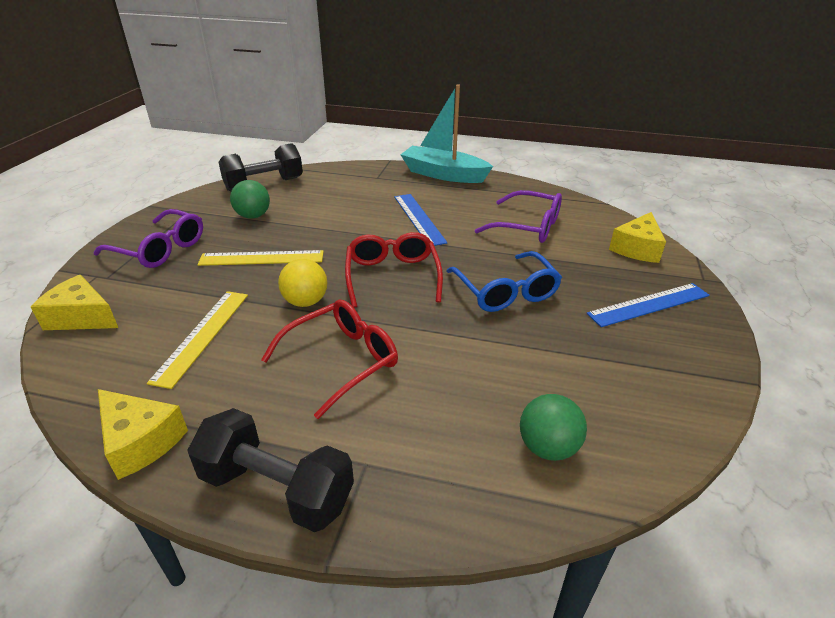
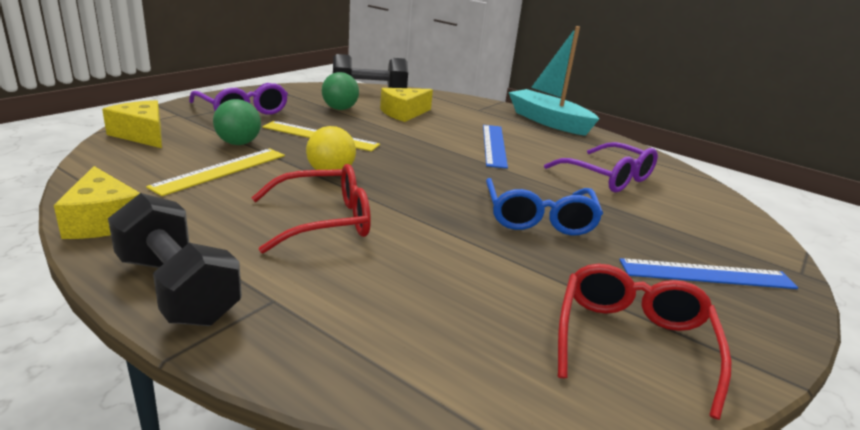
camera: 20 degrees right, 10 degrees down
red glasses [345,232,443,308] -> red glasses moved to [558,264,732,420]
green ball [520,394,587,461] -> green ball moved to [213,99,261,145]
yellow cheese [609,212,666,263] -> yellow cheese moved to [380,88,433,122]

